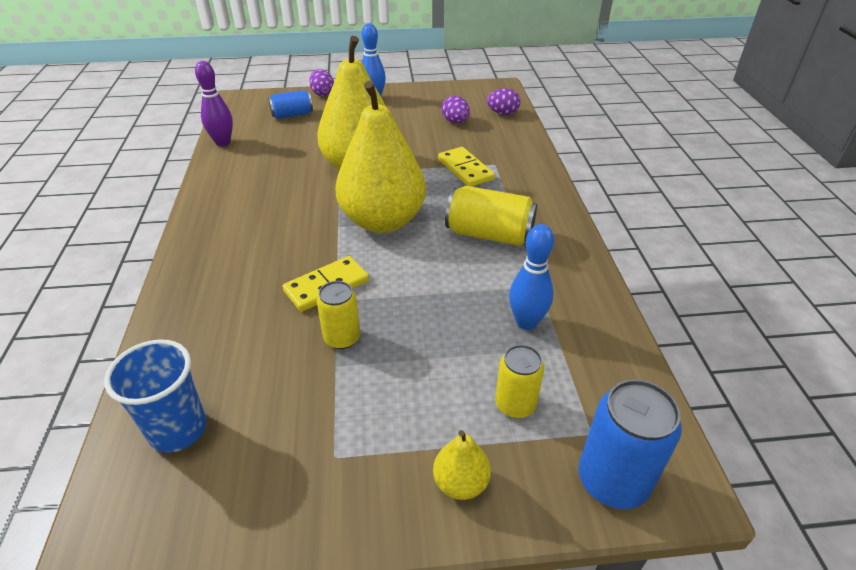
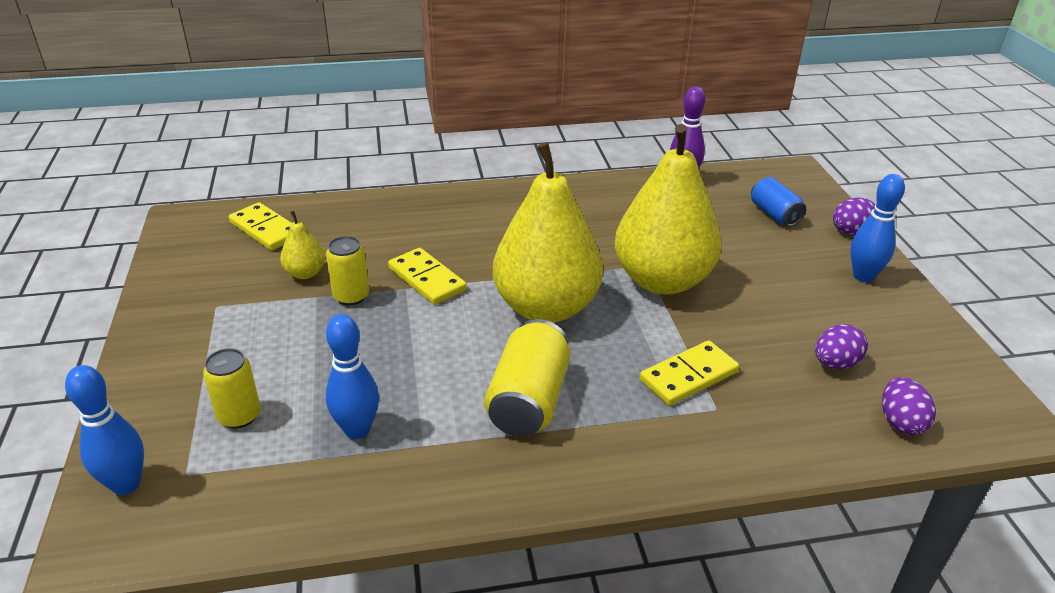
camera: 85 degrees right, 5 degrees down
blue cup [104,340,207,453] -> yellow domino [229,202,291,251]
yellow pear [433,430,491,500] -> yellow pear moved to [280,211,325,279]
blue can [578,379,682,509] -> blue bowling pin [65,365,144,495]

